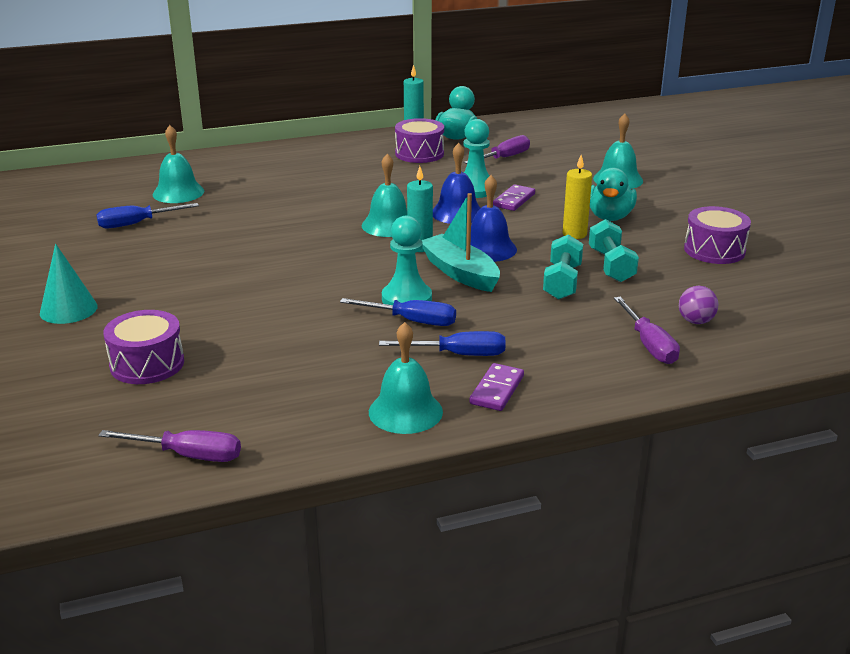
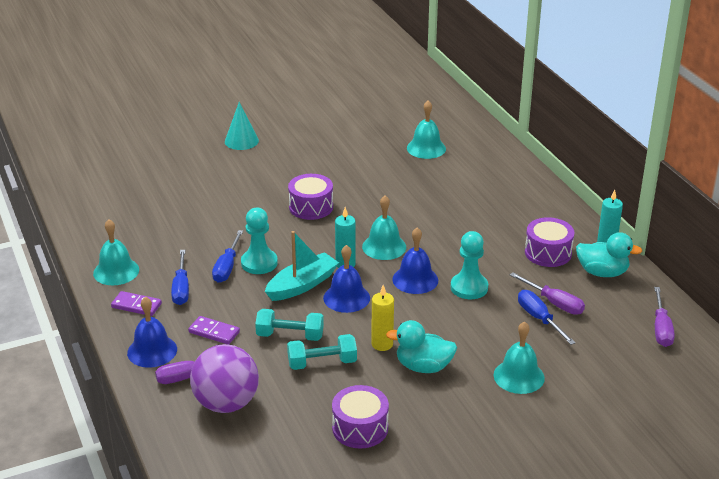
camera: 85 degrees right, 5 degrees up
blue screwdriver [97,203,199,228] -> blue screwdriver moved to [518,290,575,345]
purple screwdriver [98,430,241,462] -> purple screwdriver moved to [654,287,675,347]
purple drum [103,310,184,384] -> purple drum moved to [288,174,333,220]
purple domino [493,184,535,211] -> purple domino moved to [188,316,240,345]
purple ball [679,286,718,324] -> purple ball [190,344,259,413], size x2.18
none -> blue bell [127,297,177,368]

